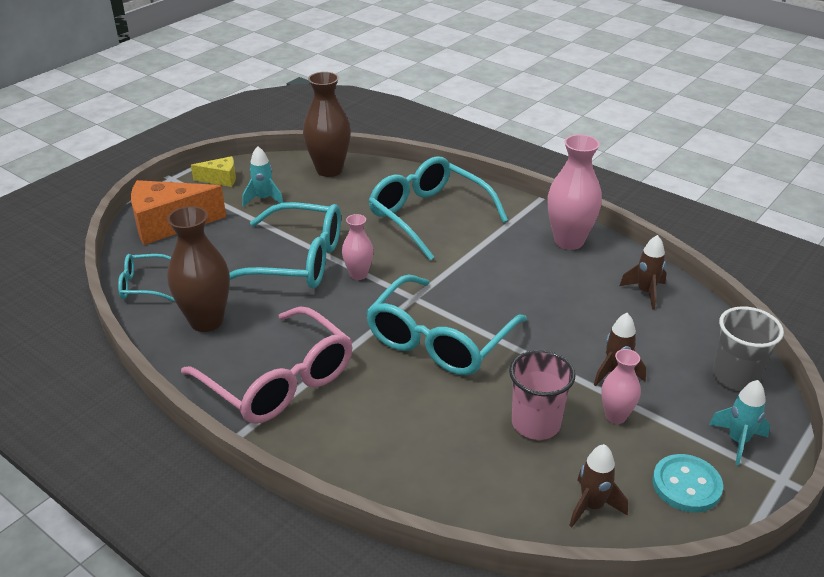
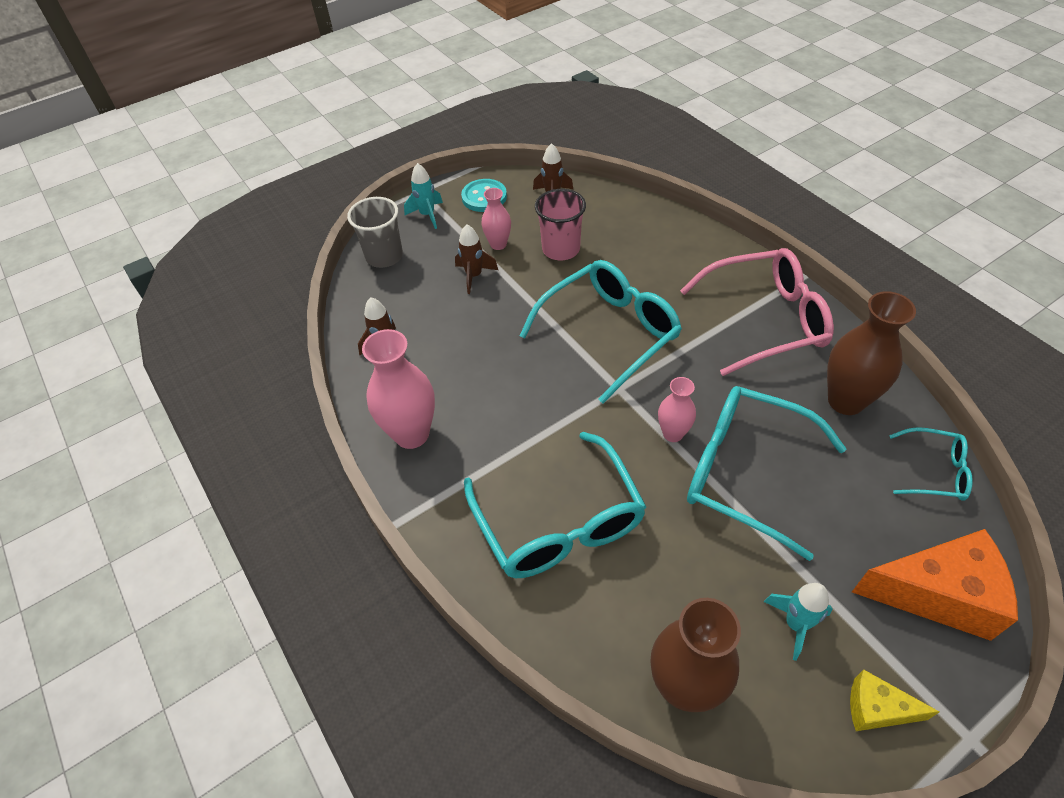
camera: 160 degrees left, 15 degrees up
pink glasses [181,306,353,424] -> pink glasses turned 105 degrees clockwise [680,248,834,376]

